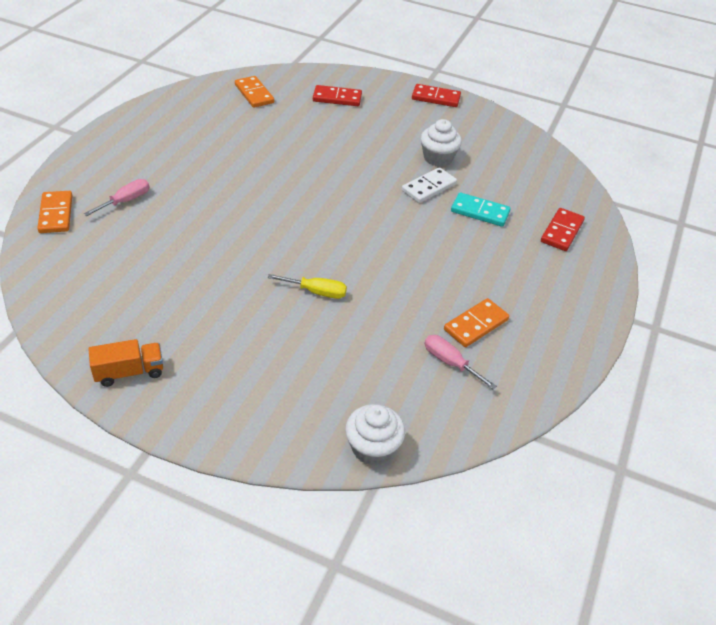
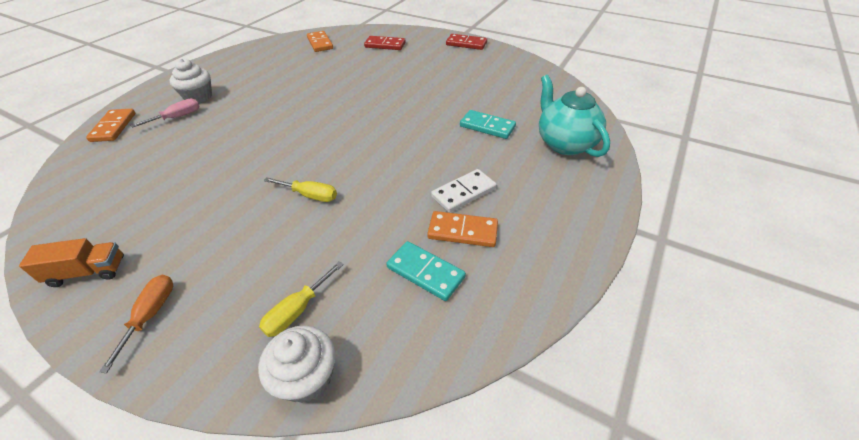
camera: 10 degrees right, 0 degrees up
white domino [402,167,457,203] -> white domino moved to [431,169,497,213]
white cupcake [421,119,462,167] -> white cupcake moved to [169,58,212,103]
pink screwdriver [425,335,497,390] -> turquoise domino [386,241,466,301]
orange domino [444,298,509,347] -> orange domino turned 45 degrees clockwise [427,211,498,247]
red domino [541,208,585,251] -> turquoise teapot [539,75,610,157]
none -> orange screwdriver [99,275,173,373]
none -> yellow screwdriver [259,261,344,337]

